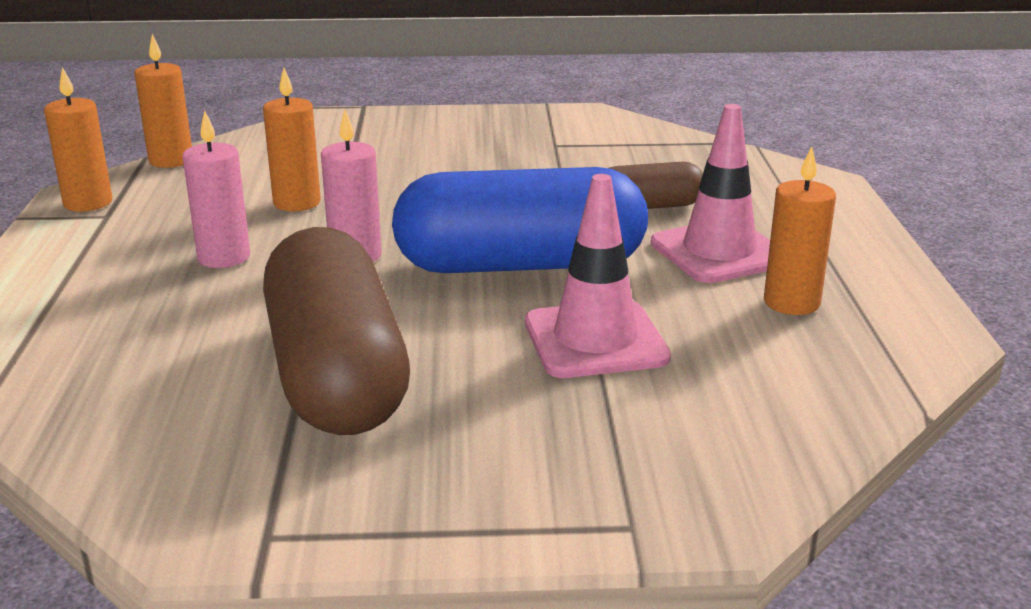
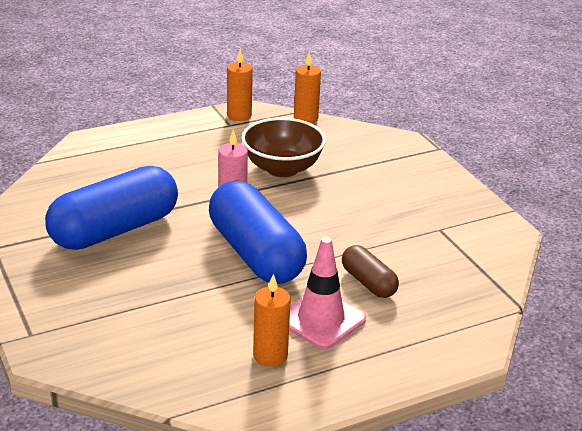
camera: 65 degrees right, 5 degrees up
pink candle [182,110,250,268] -> none
orange candle [263,68,321,211] -> brown bowl [242,117,326,177]
brown capsule [263,227,410,435] -> blue capsule [45,166,178,250]
pink traffic cone [525,174,671,378] -> none

